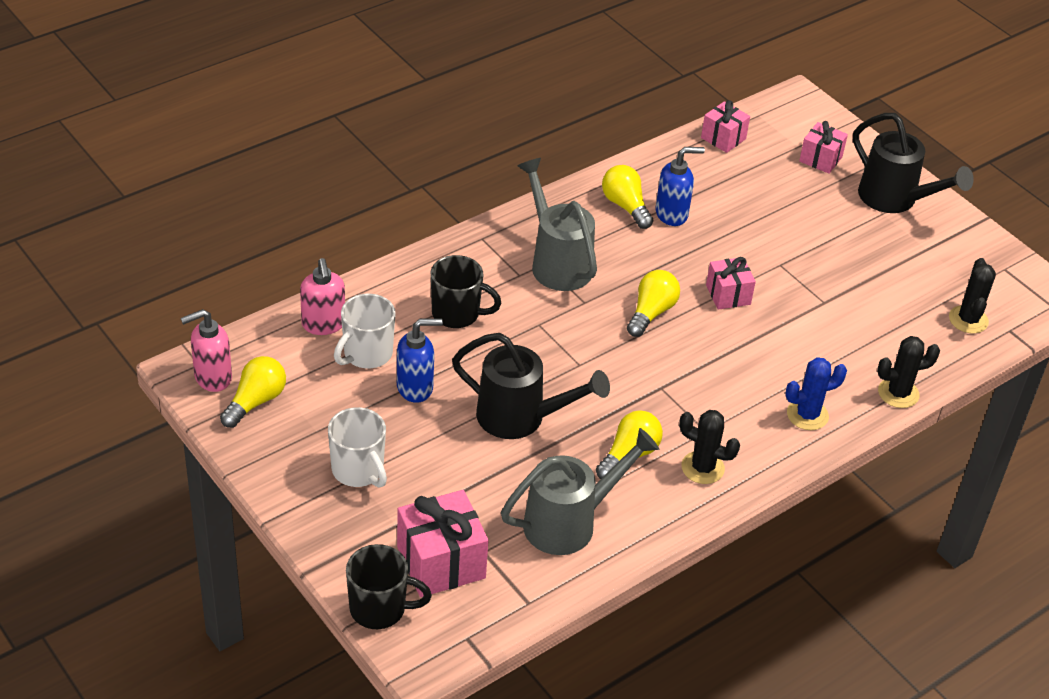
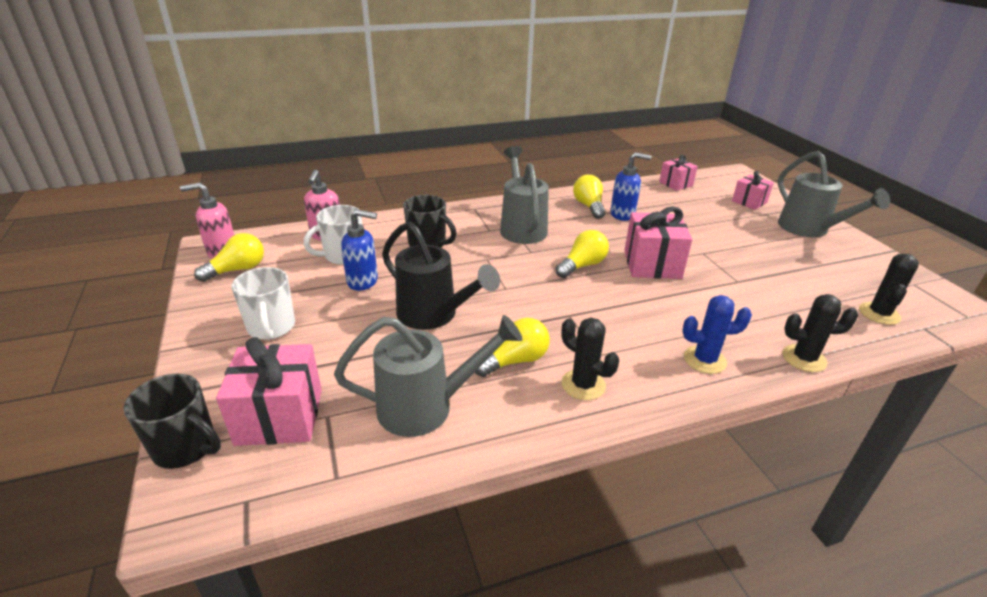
camera: 20 degrees right, 10 degrees down
pink gift [706,257,756,310] -> pink gift [624,206,692,279], size x1.65
black watering can [853,113,974,213] -> grey watering can [778,151,890,237]

